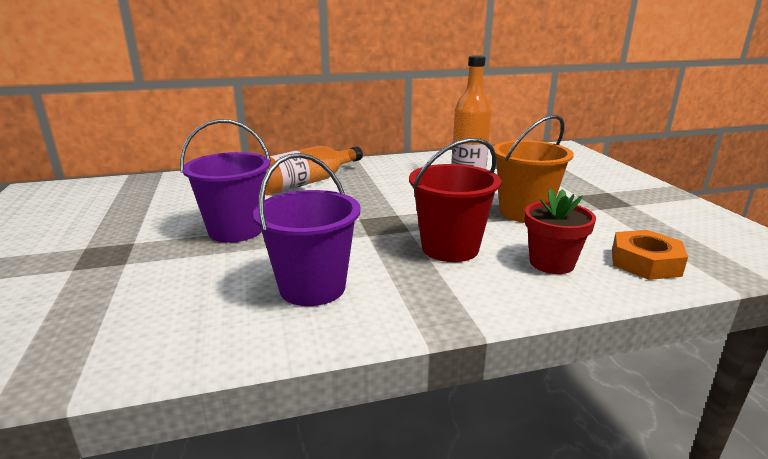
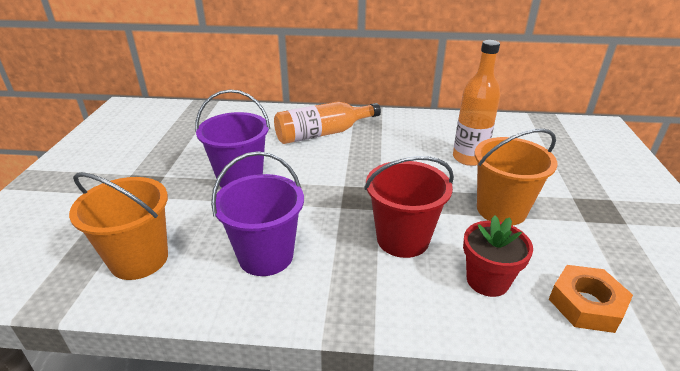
camera: 20 degrees right, 10 degrees up
none -> orange bucket [69,172,168,280]

